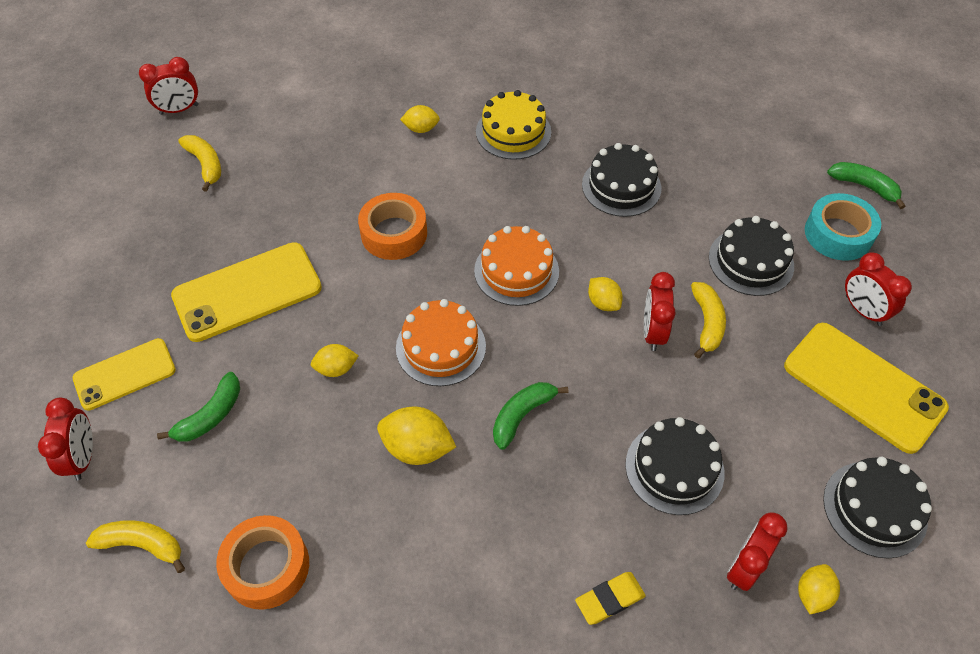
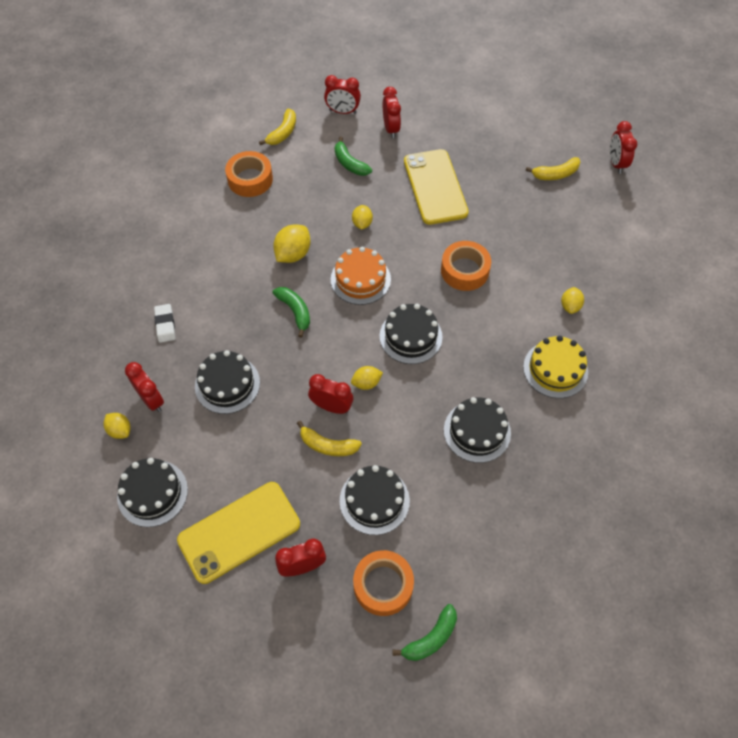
camera: 105 degrees right, 5 degrees up
yellow phone [73,338,176,410] -> red clock [383,87,401,138]
orange cake [474,226,559,306] -> black cake [380,304,443,364]
yellow eraser [575,572,646,625] -> white eraser [154,304,176,343]
turquoise tape [805,193,881,261] -> orange tape [353,550,414,616]

